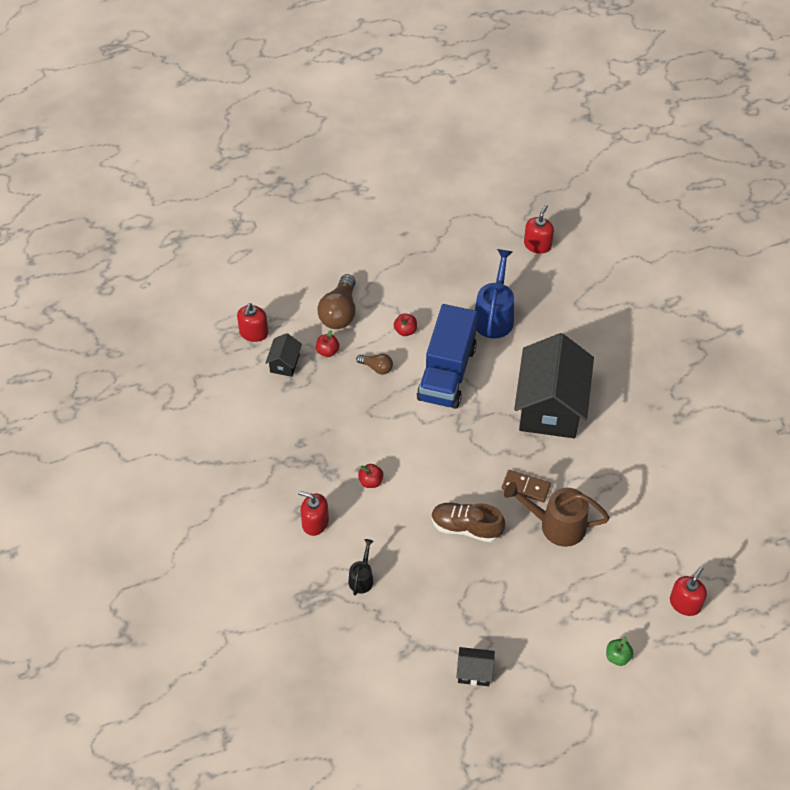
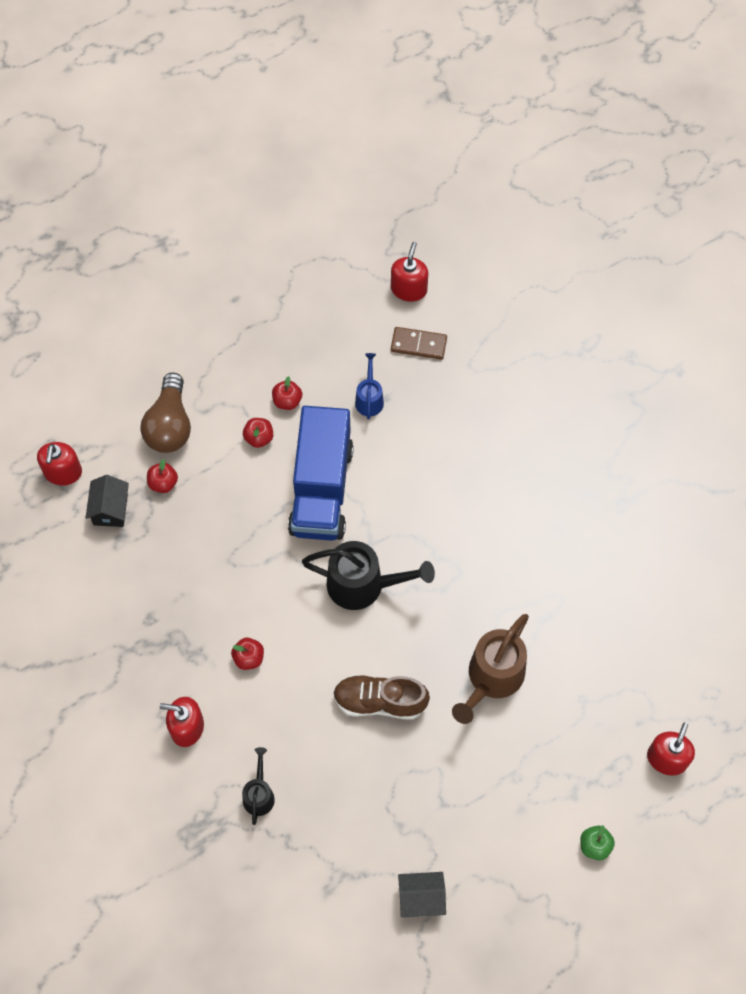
camera: 10 degrees left, 10 degrees up
brown light bulb [356,354,393,375] -> none
blue watering can [475,249,514,339] -> blue watering can [355,353,384,419], size x0.54
brown domino [502,470,551,503] -> brown domino moved to [391,327,447,360]
brown watering can [504,482,610,547] -> brown watering can turned 60 degrees counterclockwise [452,614,529,724]
black house [514,333,594,438] -> none
none -> red apple [272,376,302,410]
none -> black watering can [302,541,435,610]

